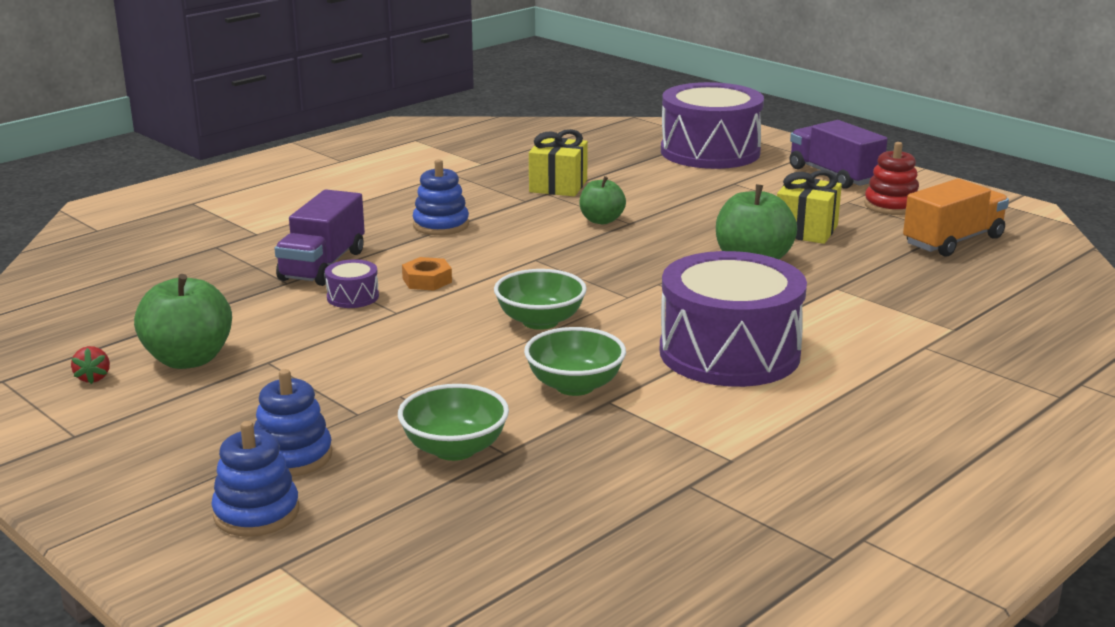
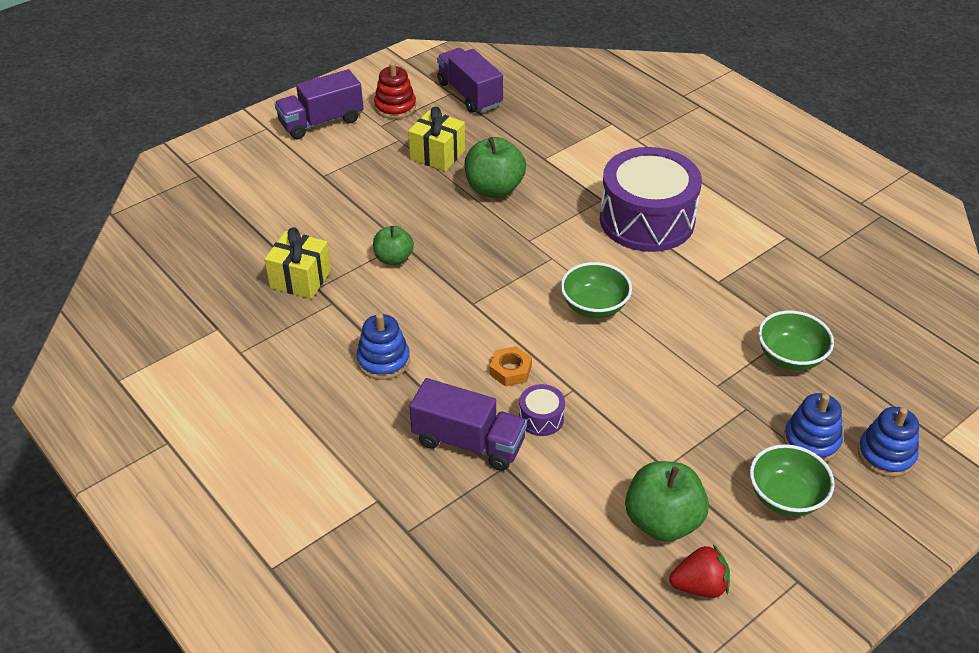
camera: 85 degrees left, 20 degrees up
red strawberry [71,346,110,384] -> red strawberry [669,544,730,598], size x1.57
green bowl [524,327,626,396] -> green bowl moved to [750,444,835,516]
purple drum [661,82,764,169] -> none
orange truck [903,179,1009,257] -> purple truck [437,48,503,113]

